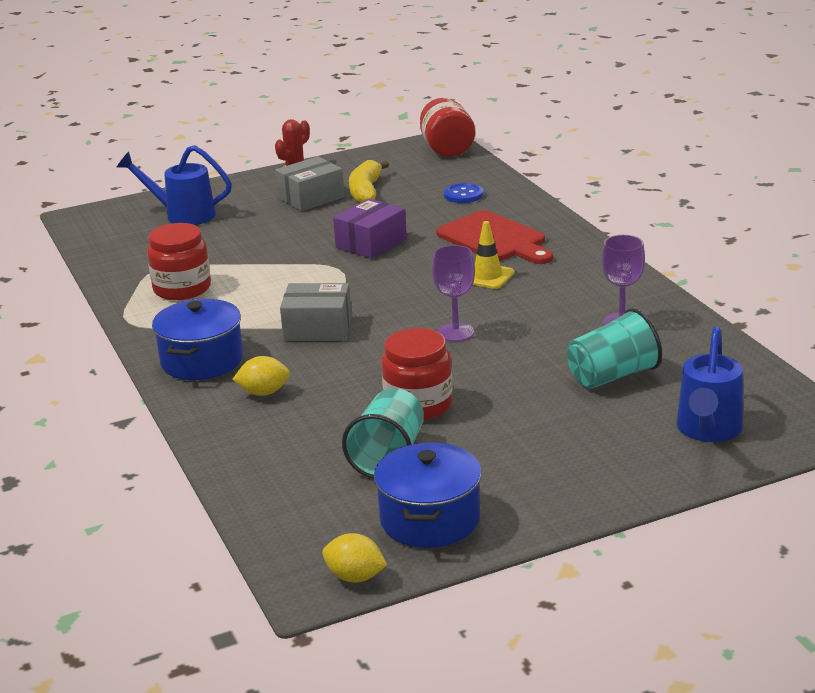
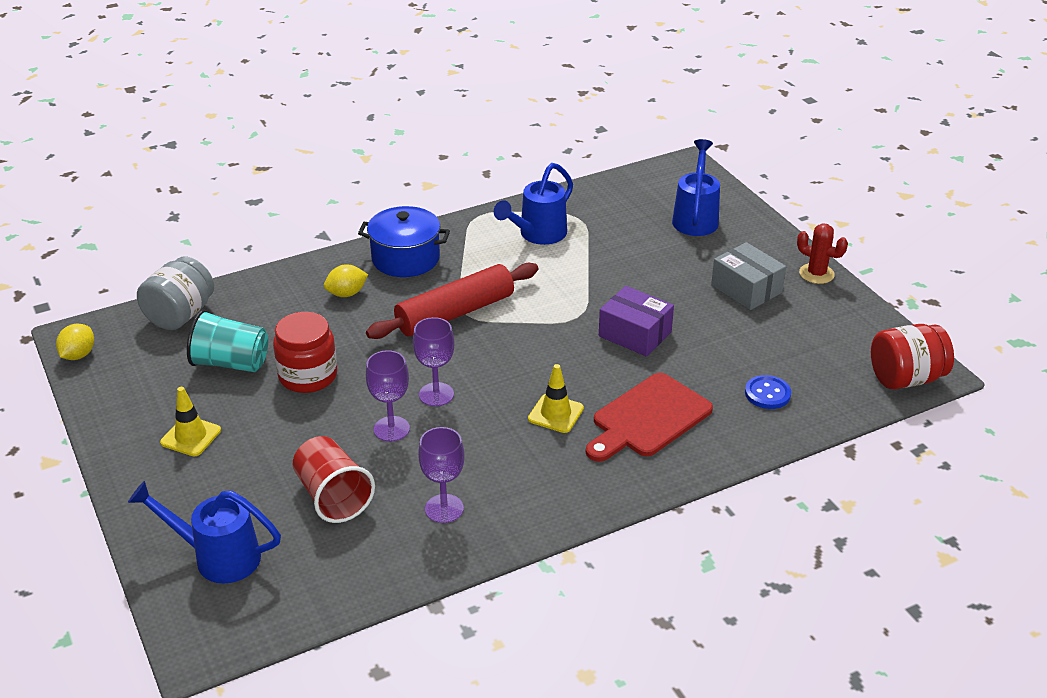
camera: 85 degrees right, 10 degrees up
red jar [147,223,211,300] -> blue watering can [494,163,573,245]
yellow lemon [232,356,290,396] -> yellow lemon turned 75 degrees clockwise [324,264,368,297]
grey box [280,283,352,341] -> red rolling pin [366,263,538,339]
yellow banana [349,160,389,203] -> none
blue pot [374,442,482,548] -> none
turquoise cup [567,308,662,389] -> red cup [293,436,375,523]
none -> grey jar [137,257,214,330]
none -> yellow traffic cone [160,387,221,456]
none -> purple goblet [366,350,410,442]

